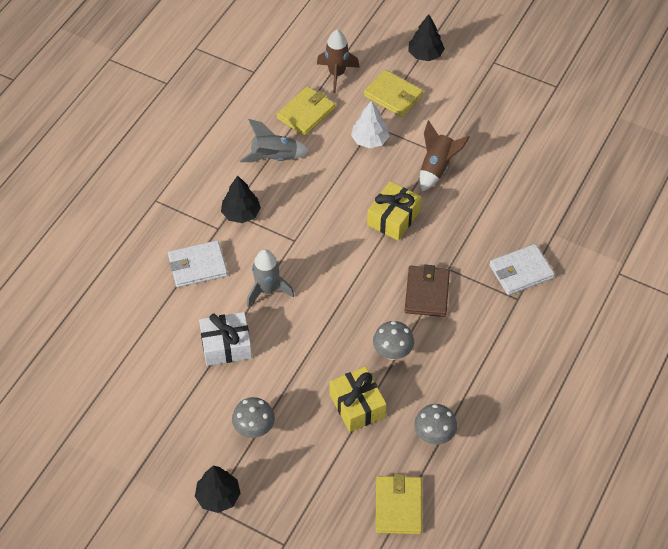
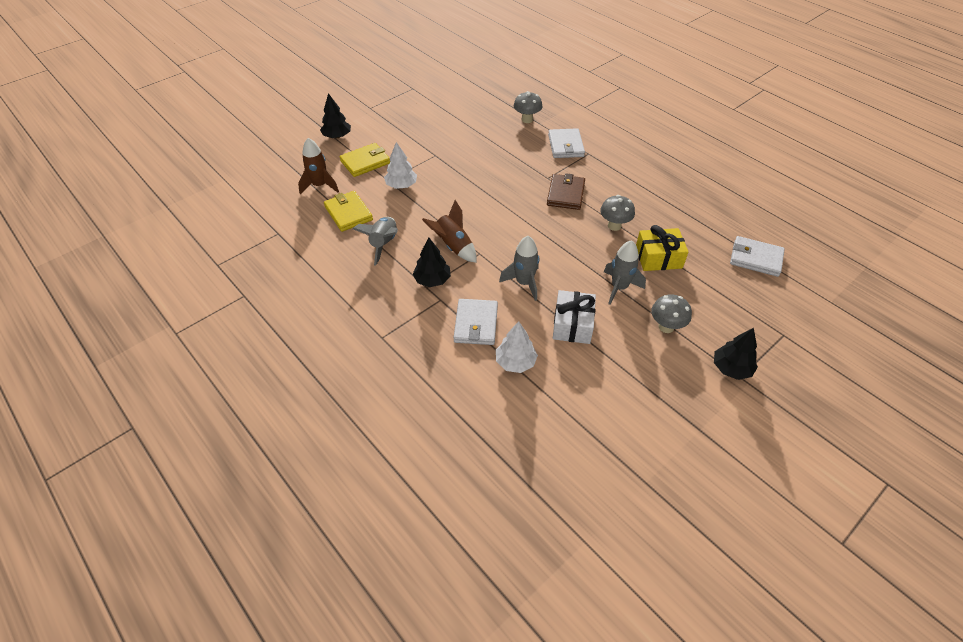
camera: 70 degrees left, 5 degrees down
yellow gift [367,181,421,241] -> none
yellow wallet [375,474,422,534] -> white wallet [730,236,785,277]
brown wallet [405,265,450,317] -> brown wallet turned 75 degrees clockwise [547,173,585,210]
grey mushroom [414,404,457,444] -> grey mushroom moved to [514,91,543,123]
brown rocket [420,120,470,191] -> brown rocket moved to [422,200,476,263]
none -> white tree [496,321,538,373]
none -> grey rocket [604,240,646,305]

